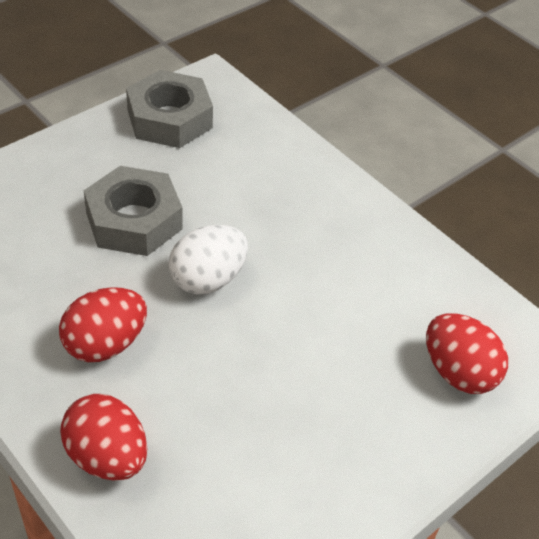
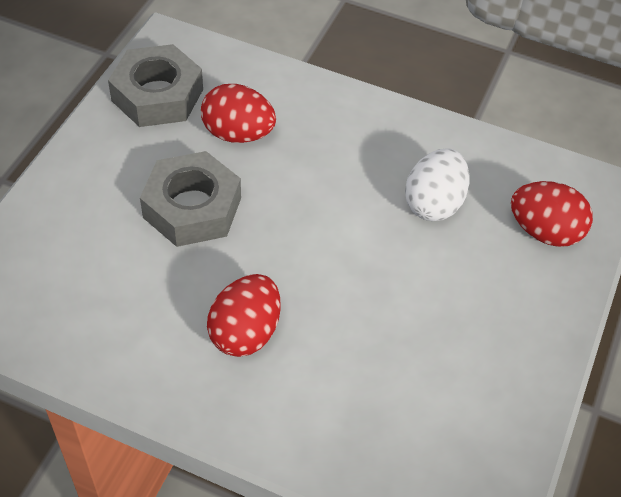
camera: 25 degrees left, 5 degrees up
red egg [60,394,147,481] -> red egg moved to [201,84,276,143]
white egg [168,225,248,294] -> white egg moved to [405,148,470,221]

